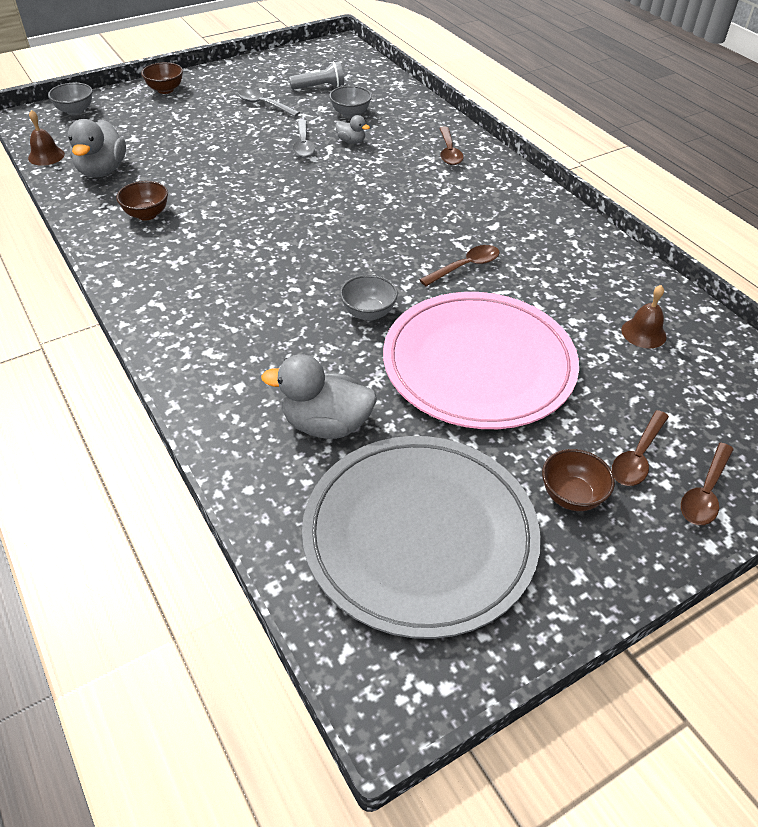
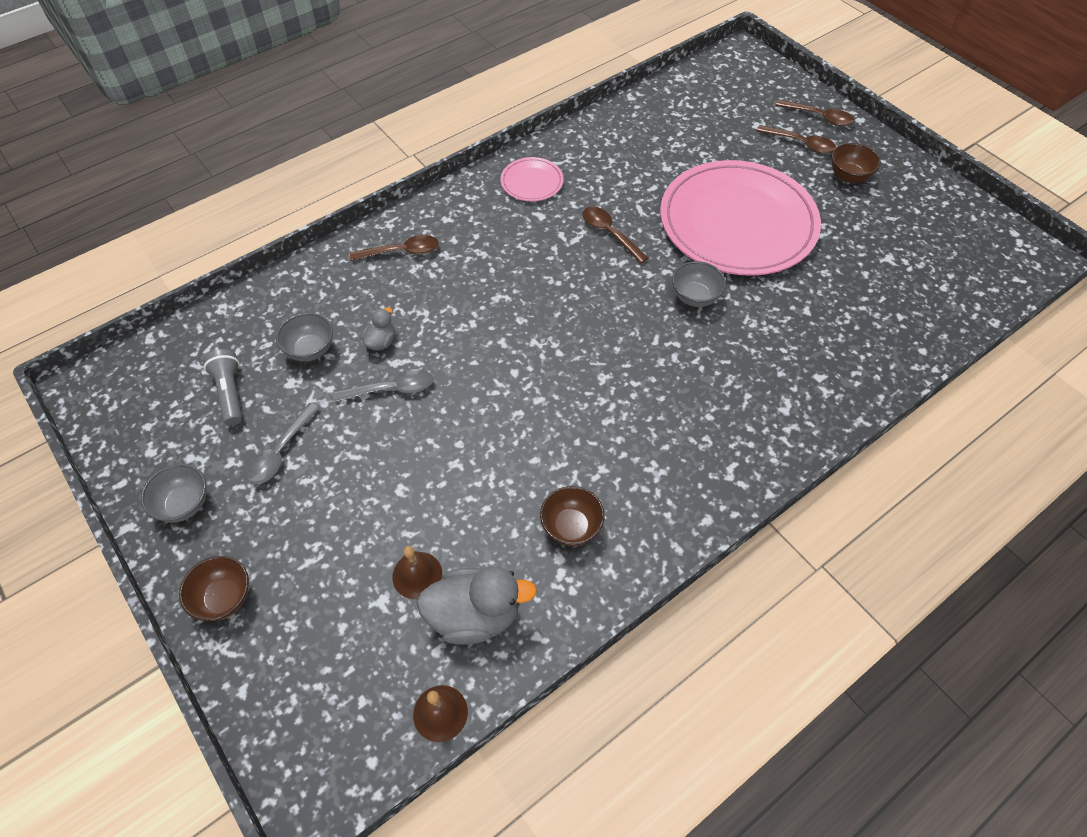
camera: 95 degrees left, 10 degrees up
grey bowl [48,82,93,116] -> grey bowl moved to [141,464,206,523]
grey duck [261,354,377,439] -> none
grey plate [302,436,541,639] -> none
brown bell [621,285,667,348] -> brown bell moved to [392,546,442,599]
none -> pink plate [500,157,564,201]

